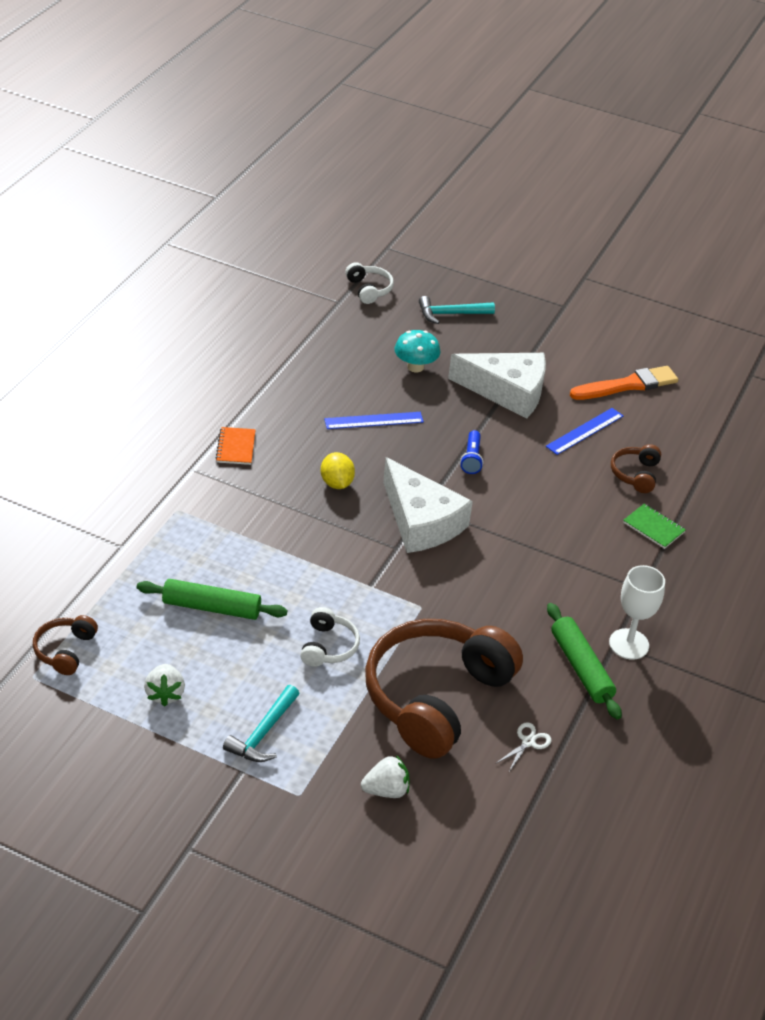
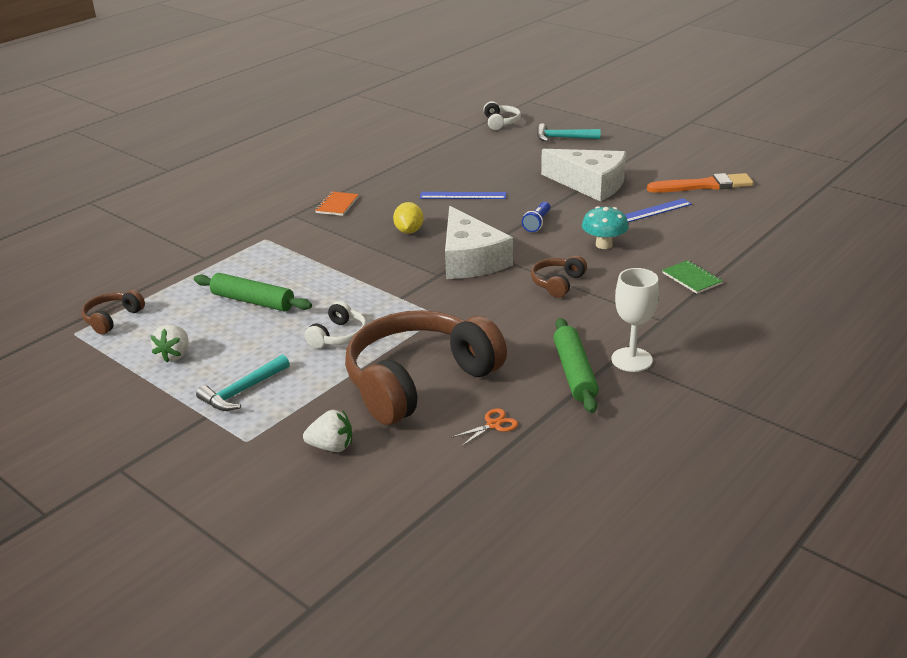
camera: 20 degrees right, 10 degrees down
turquoise mushroom [394,330,440,372] -> turquoise mushroom moved to [582,206,629,249]
white scissors [496,722,552,772] -> orange scissors [451,408,518,447]
brown headphones [611,444,661,493] -> brown headphones moved to [531,255,587,298]

